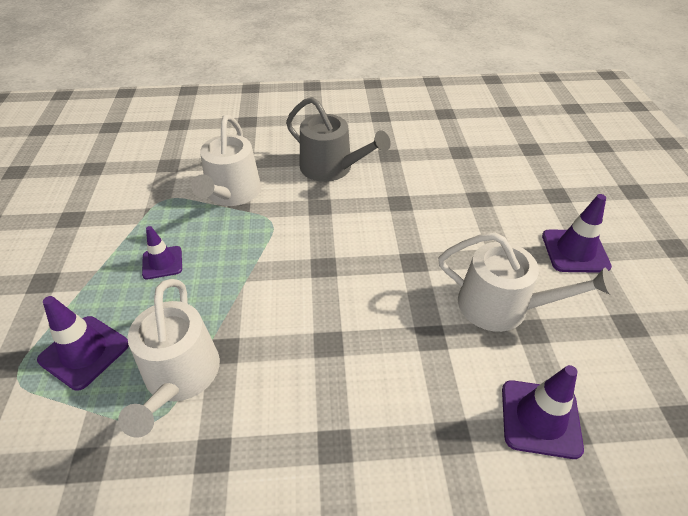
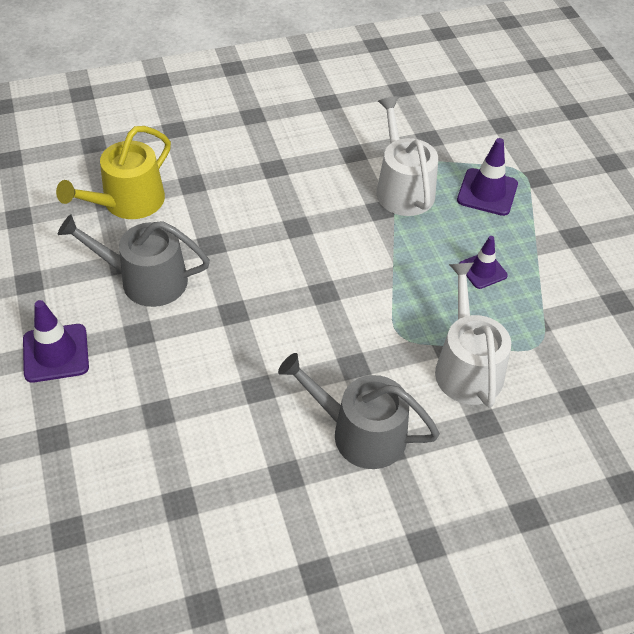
camera: 165 degrees right, 5 degrees up
white watering can [438,232,614,332] -> grey watering can [58,214,210,307]
purple traffic cone [502,365,584,459] -> yellow watering can [56,126,171,219]

